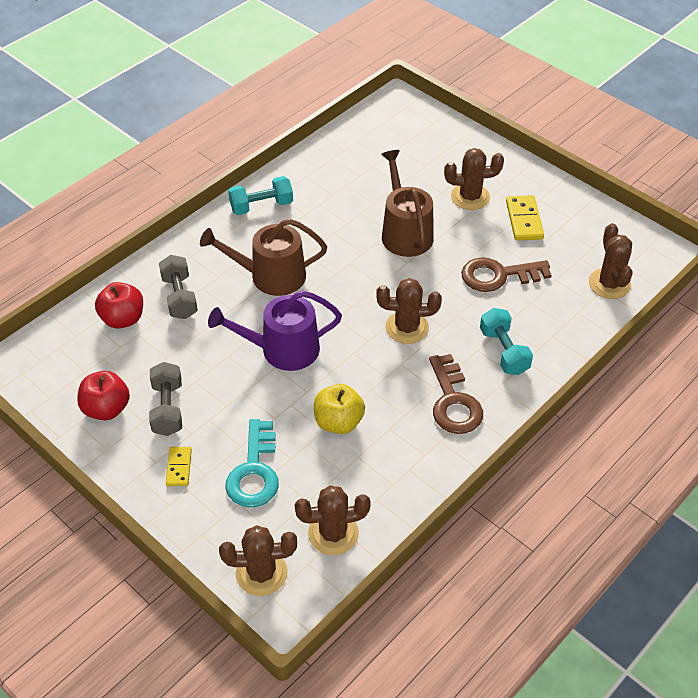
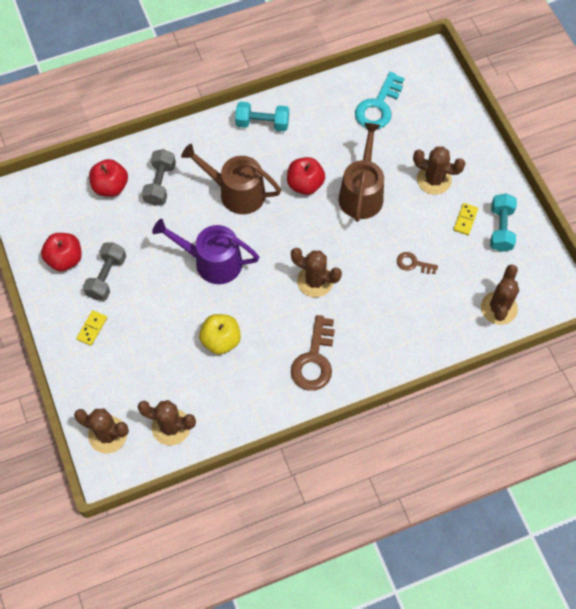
camera: 25 degrees right, 15 degrees up
turquoise key [225,419,279,508] -> turquoise key moved to [355,72,404,129]
brown key [461,257,552,292] -> brown key [397,252,438,274], size x0.53
turquoise dumbbell [480,308,533,375] -> turquoise dumbbell moved to [490,193,517,252]
yellow domino [506,195,544,241] -> yellow domino [453,203,478,235], size x0.63
none -> red apple [287,157,325,195]

